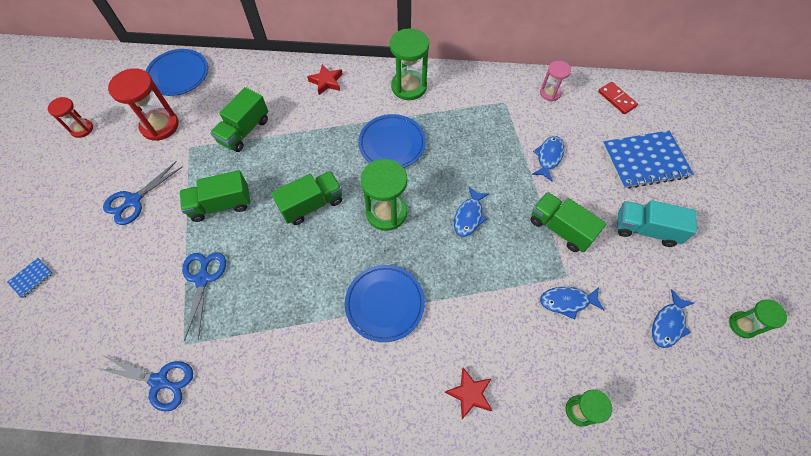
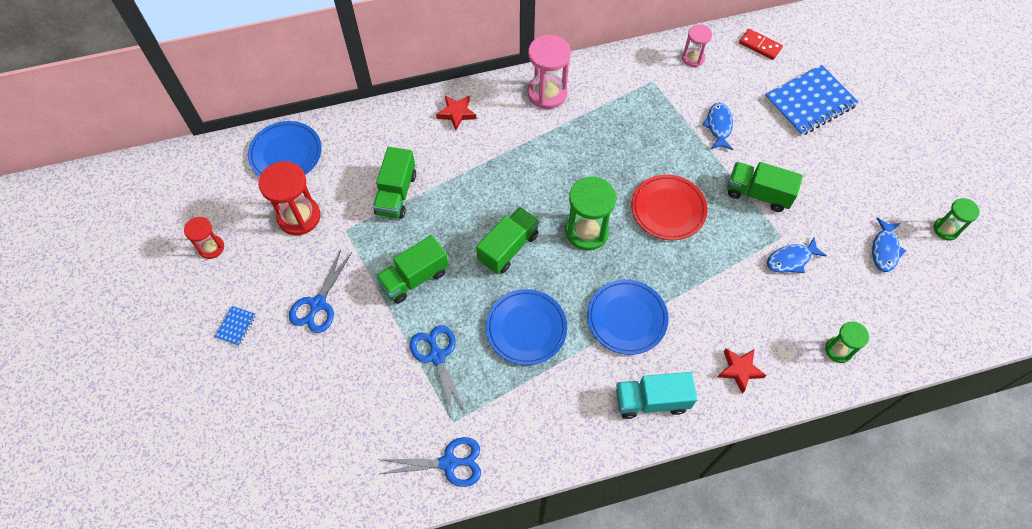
camera: 20 degrees left, 0 degrees up
blue notebook [7,258,53,298] -> blue notebook moved to [215,306,256,346]
blue plate [358,114,426,168] -> blue plate moved to [486,289,567,365]
green hourglass [390,29,429,100] -> pink hourglass [528,35,571,109]
blue fish [454,187,489,237] -> red plate [631,174,708,240]
turquoise truck [617,200,697,247] -> turquoise truck moved to [616,372,697,419]

